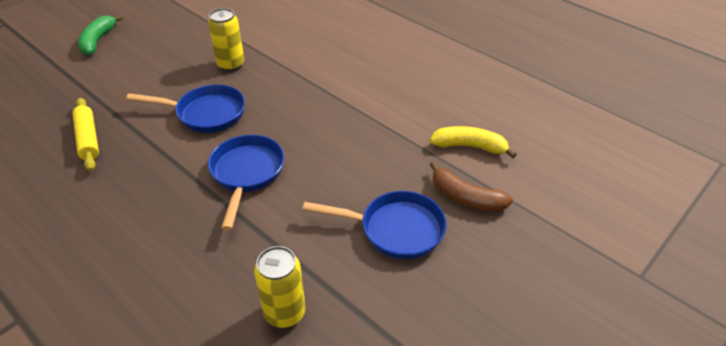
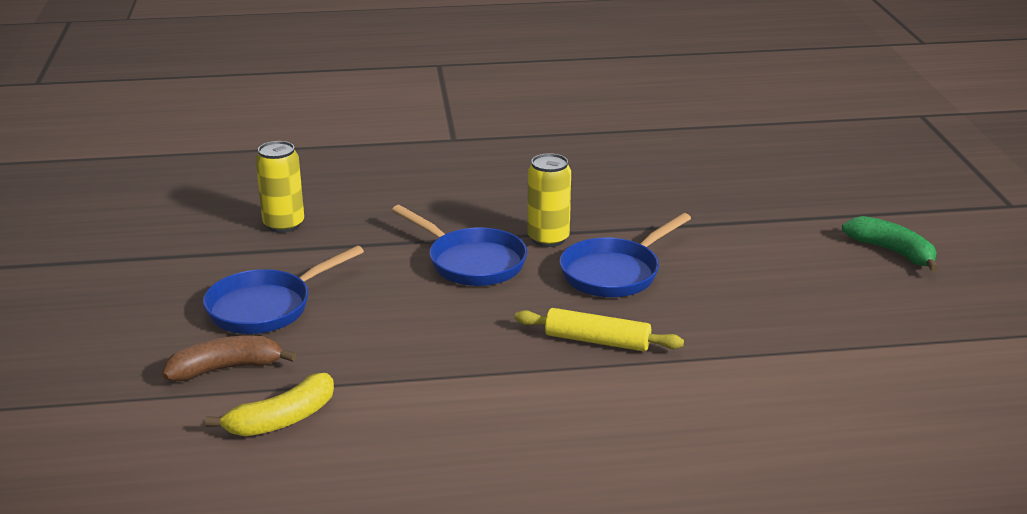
camera: 130 degrees right, 15 degrees down
yellow rolling pin [72,98,99,171] -> yellow rolling pin moved to [514,308,684,351]
yellow can [208,8,244,71] -> yellow can moved to [527,153,571,247]

